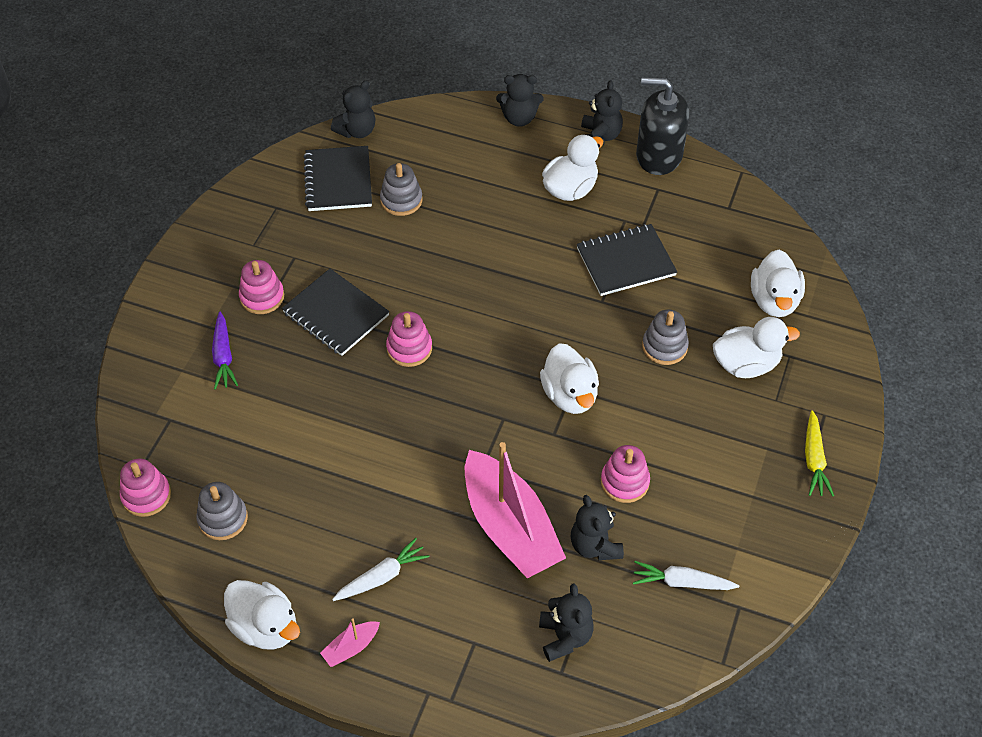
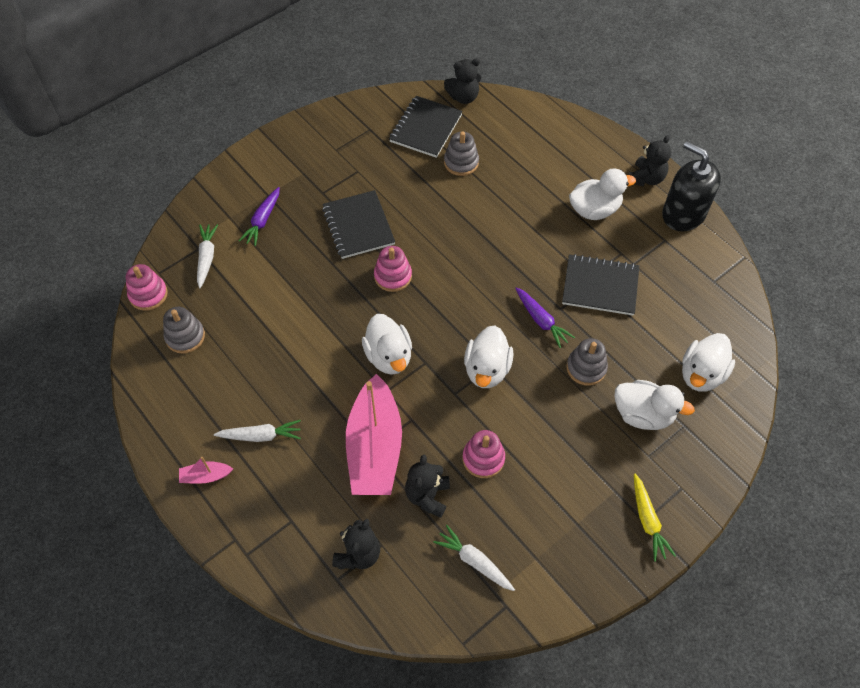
camera: 30 degrees right, 5 degrees up
white duck [224,580,300,650] -> white duck moved to [362,314,412,375]
pink stacking toy [239,260,284,314] -> none
black teddy bear [496,74,543,127] -> none
yellow carrot [805,410,834,496] -> yellow carrot turned 45 degrees counterclockwise [634,474,676,562]
none -> white carrot [197,224,218,288]
none -> purple carrot [515,287,575,348]

